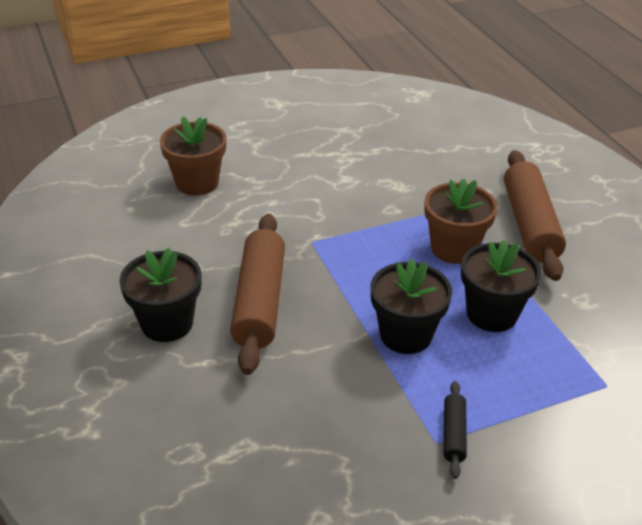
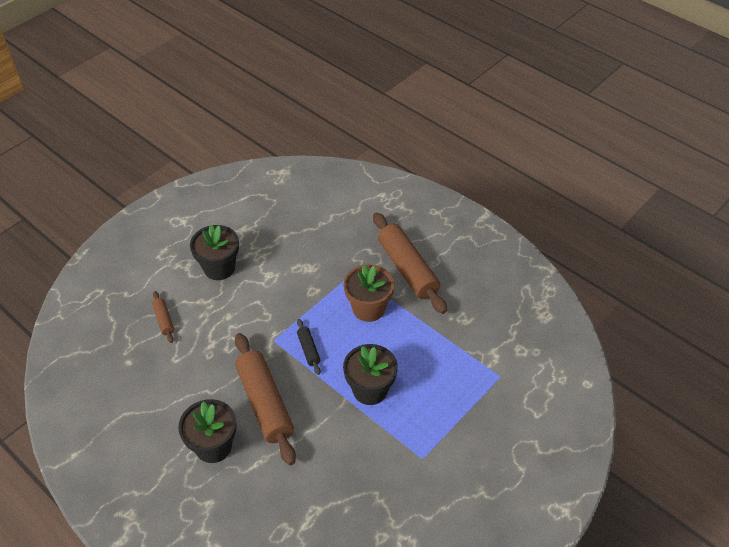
camera: 25 degrees left, 10 degrees up
brown flower pot [160,117,227,196] -> brown rolling pin [152,291,174,343]
black rolling pin [444,381,467,479] -> black rolling pin moved to [297,319,321,375]
black flower pot [461,239,541,332] -> black flower pot moved to [190,225,239,280]

